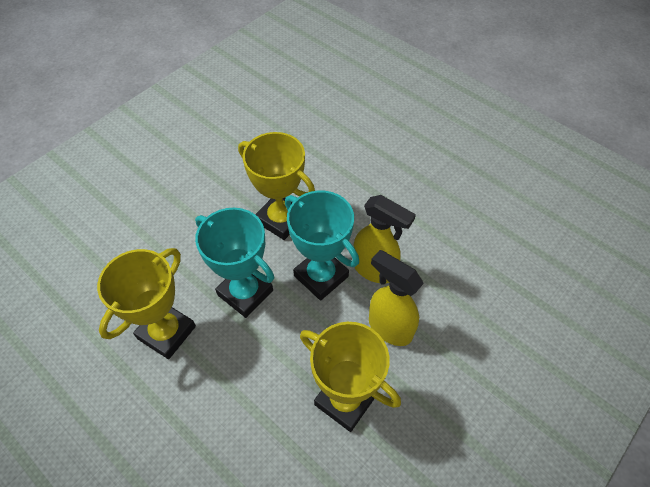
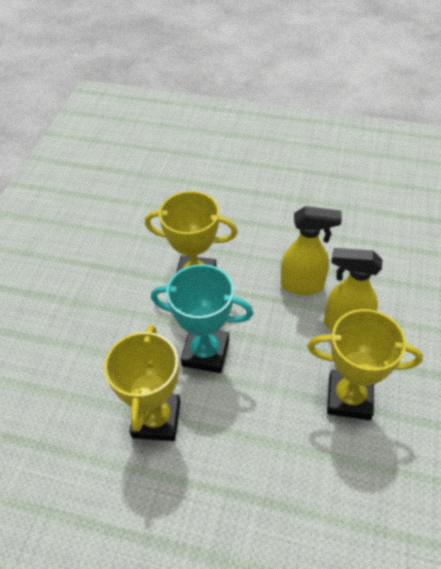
camera: 25 degrees left, 5 degrees down
turquoise trophy [285,191,359,301] -> none

